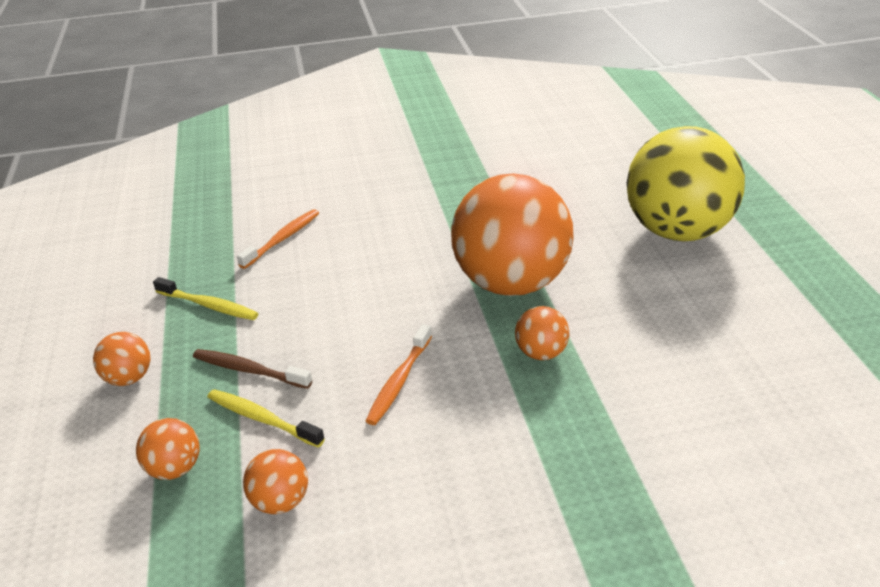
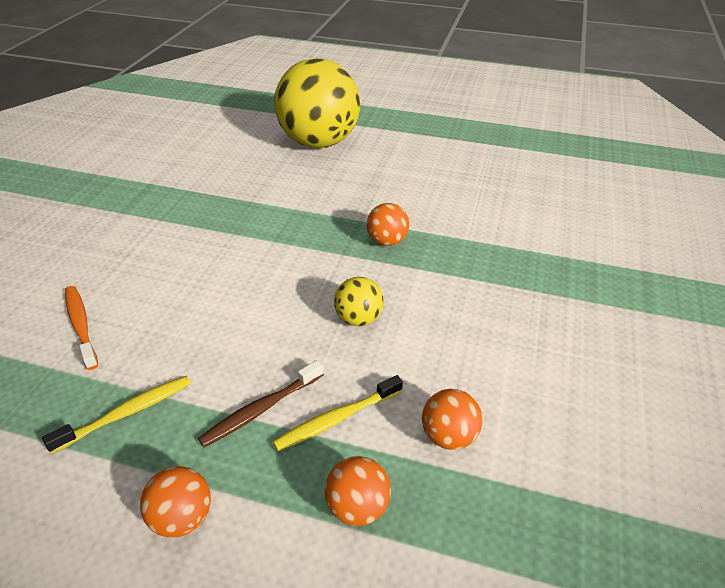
camera: 65 degrees left, 5 degrees up
orange toothbrush [366,324,432,425] -> yellow ball [334,277,384,326]
orange ball [451,173,574,296] -> none

